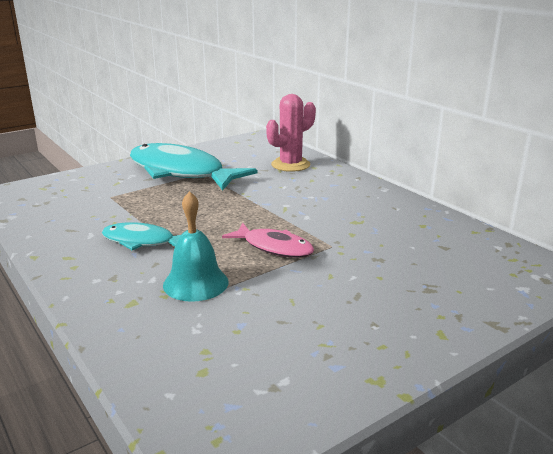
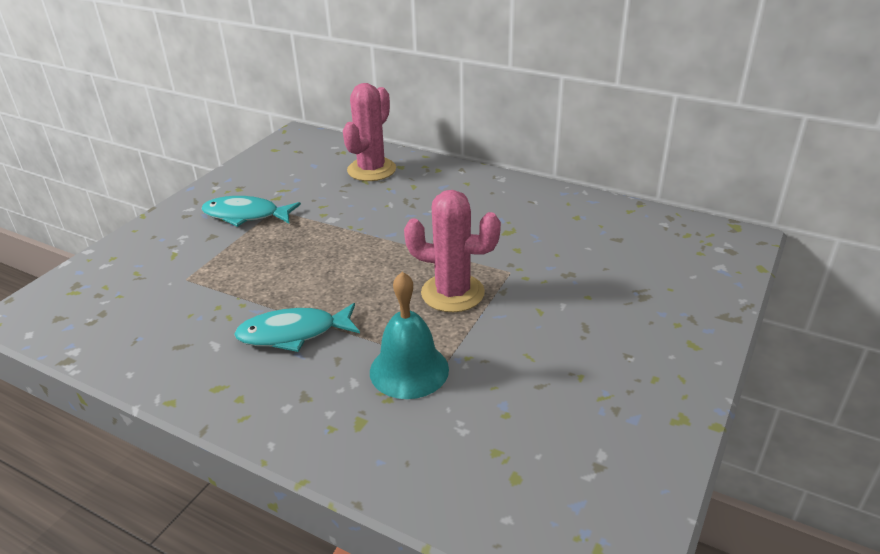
camera: 25 degrees left, 10 degrees up
turquoise fish [130,143,257,191] -> turquoise fish [201,196,301,227], size x0.52
pink fish [222,223,314,257] -> pink cactus [404,190,501,312]

